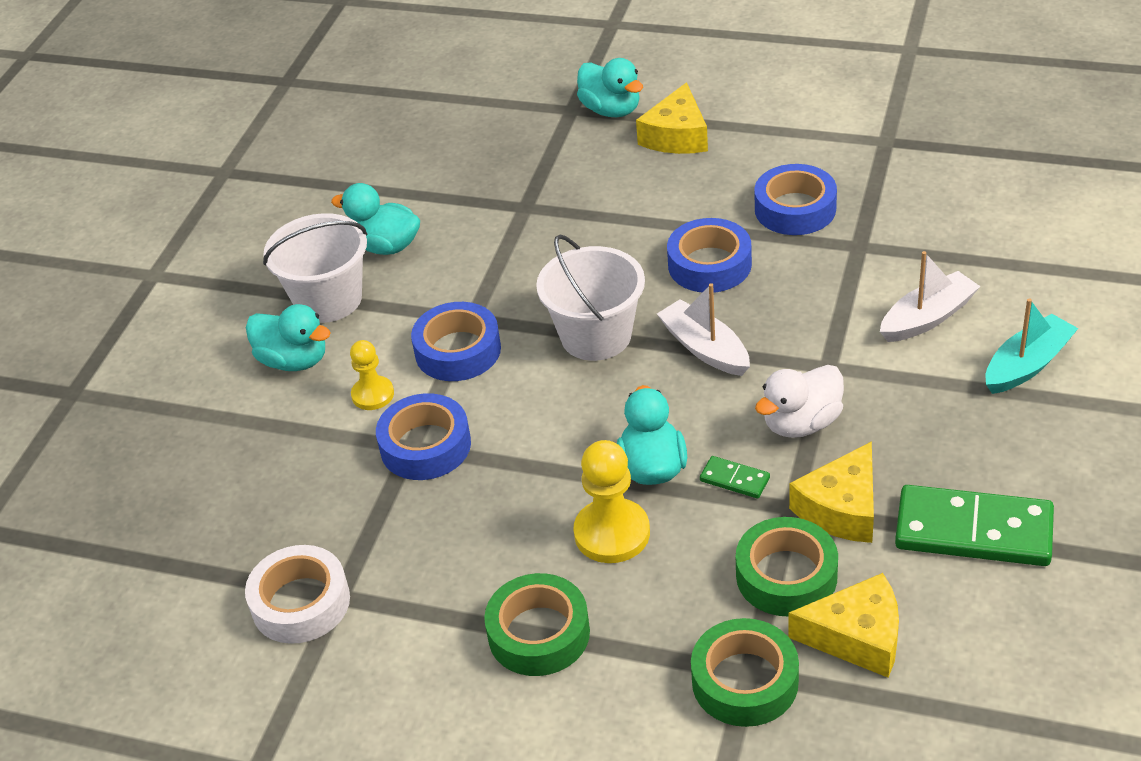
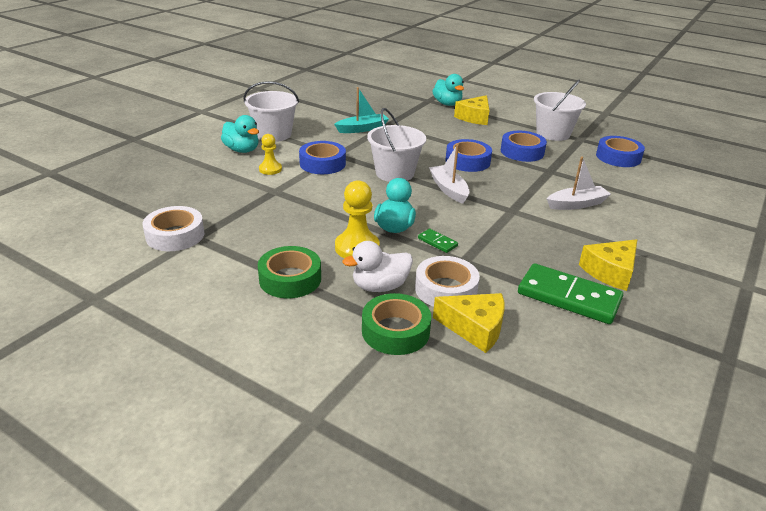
camera: 10 degrees right, 10 degrees down
turquoise duck [331,183,420,255] -> none
blue tape [376,393,471,480] -> blue tape moved to [596,136,645,167]
green tape [736,517,838,616] -> white tape [415,256,480,307]
white duck [755,365,844,438] -> white duck moved to [342,241,413,292]
yellow cheese [789,441,874,543] -> yellow cheese moved to [579,239,637,291]
turquoise boat [985,298,1078,394] -> turquoise boat moved to [334,87,389,133]
none -> white bucket [534,79,586,141]

